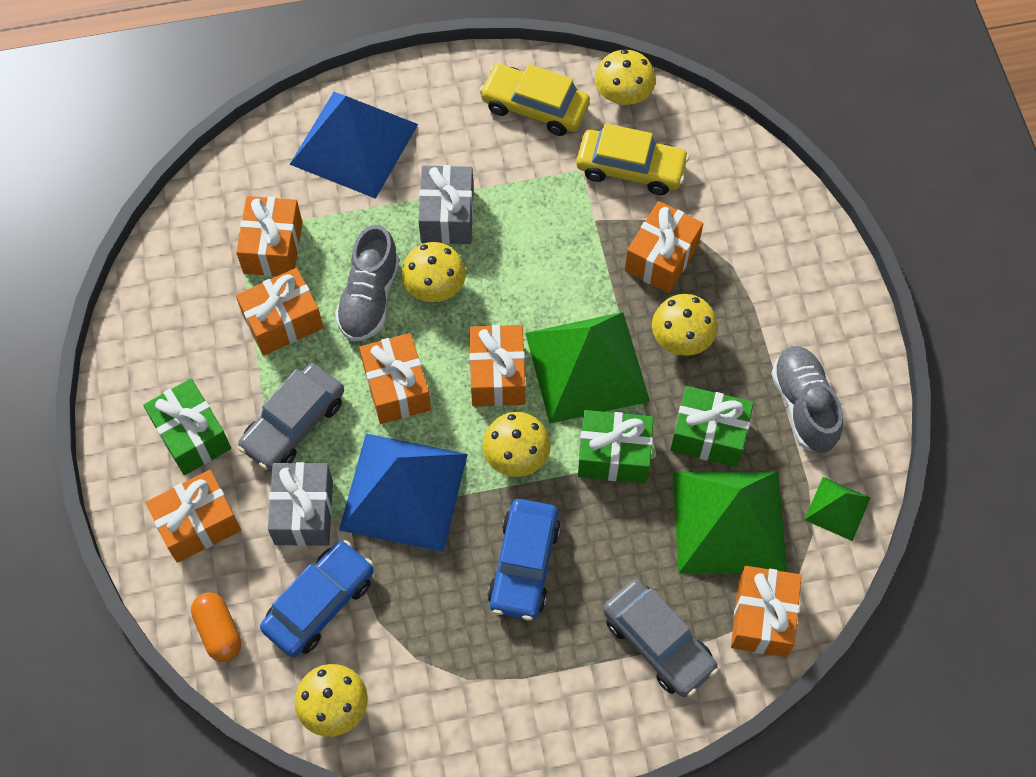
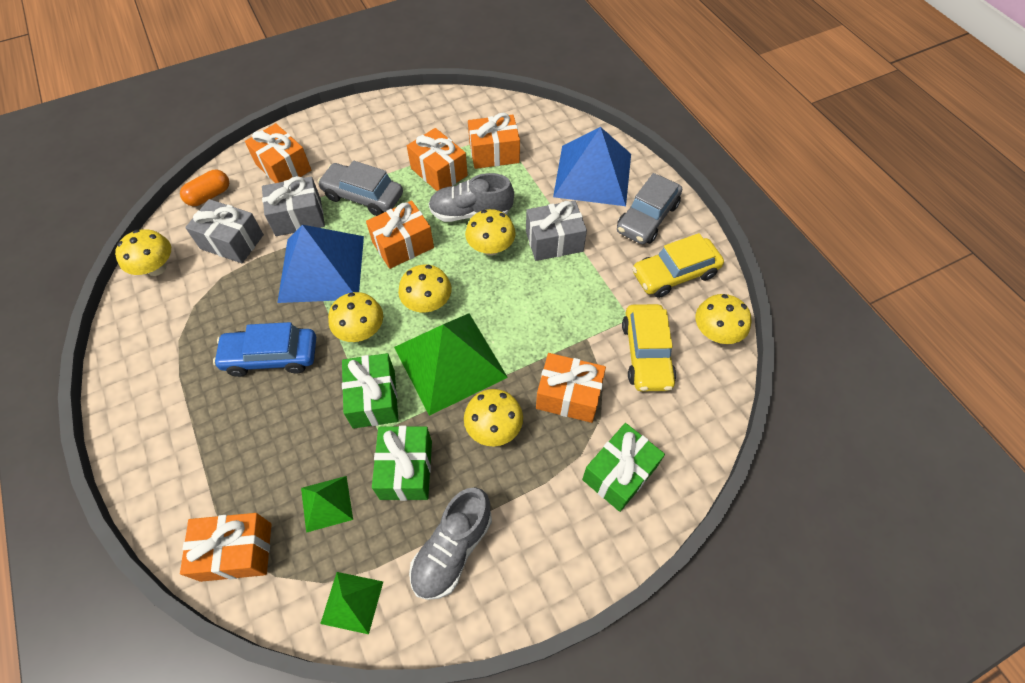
camera: 75 degrees right, 5 degrees down
green gift [143,378,231,475] -> green gift moved to [582,423,665,512]
blue car [260,540,374,657] -> grey gift [185,199,264,263]
orange gift [469,325,525,407] -> yellow mushroom [398,265,452,312]
yellow car [479,64,590,136] -> yellow car turned 120 degrees counterclockwise [632,233,724,298]
grey car [603,579,718,697] -> grey car moved to [617,173,682,244]
green pyramid [673,471,787,574] -> green pyramid [301,476,353,533], size x0.48
grey shoe [771,346,843,453] -> grey shoe turned 150 degrees clockwise [409,487,492,600]

